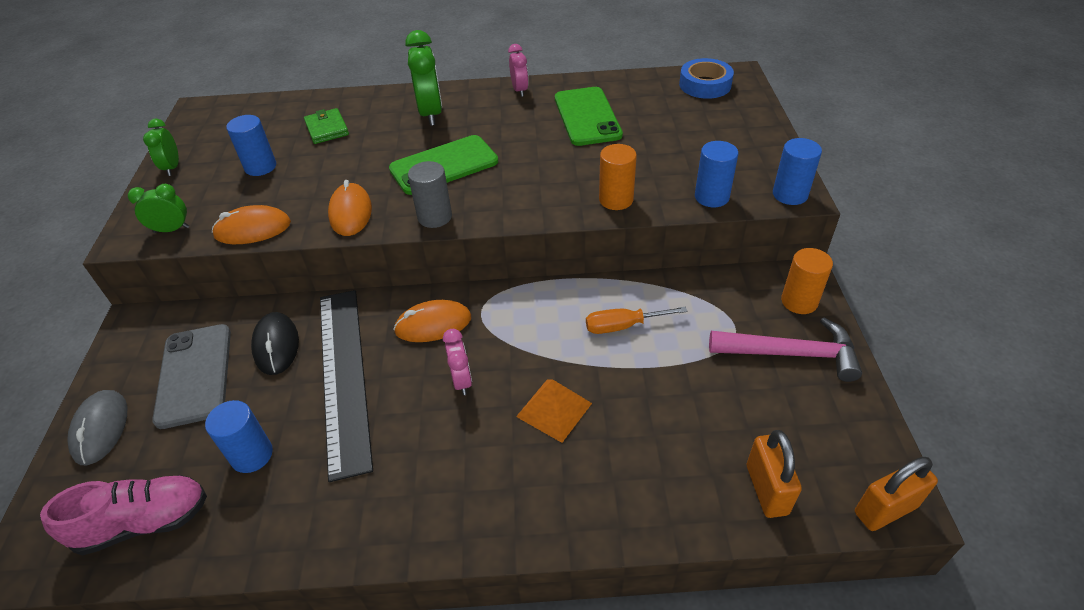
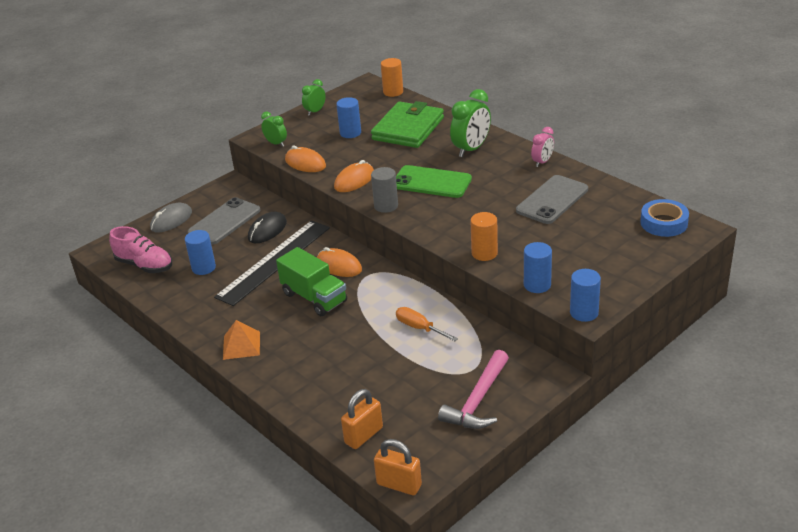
camera: 50 degrees right, 10 degrees down
green wallet [304,108,349,144] -> green wallet [371,101,444,148], size x2.01
pink clock [443,329,472,395] -> green truck [276,247,347,316]
orange pyramid [516,379,592,443] -> orange pyramid moved to [223,320,260,360]
green phone [555,87,623,146] -> grey phone [516,175,588,224]
pink hammer [709,317,862,382] -> pink hammer turned 60 degrees clockwise [438,350,509,429]
orange cylinder [781,248,833,314] -> orange cylinder moved to [381,58,403,97]

